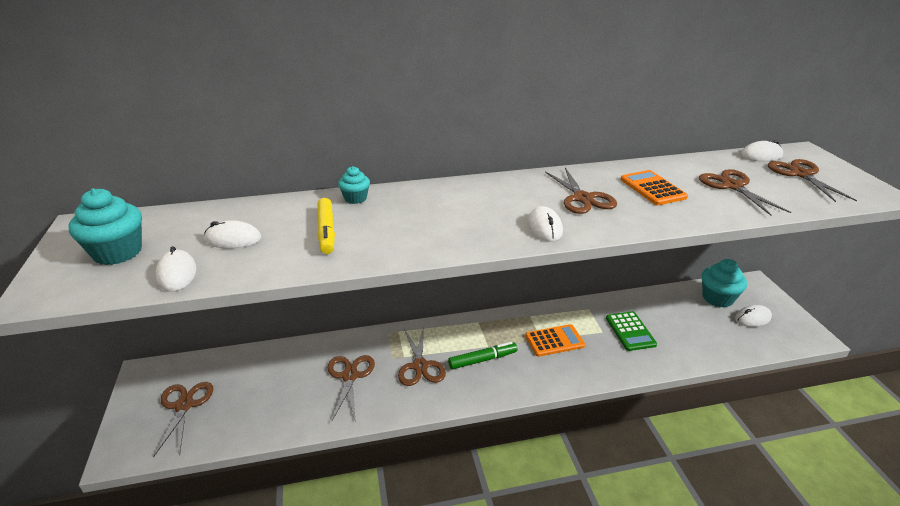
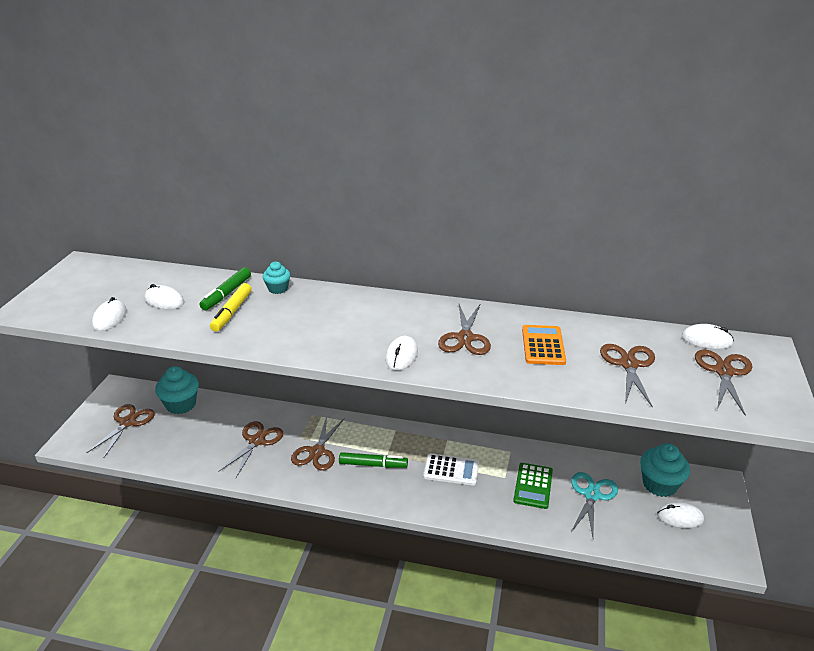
camera: 25 degrees right, 0 degrees up
turquoise cupcake [68,188,142,265] -> turquoise cupcake moved to [155,366,199,414]
orange calculator [525,324,585,357] -> white calculator [423,453,479,486]
none -> green marker [200,267,251,311]
none -> turquoise scissors [571,472,618,537]

